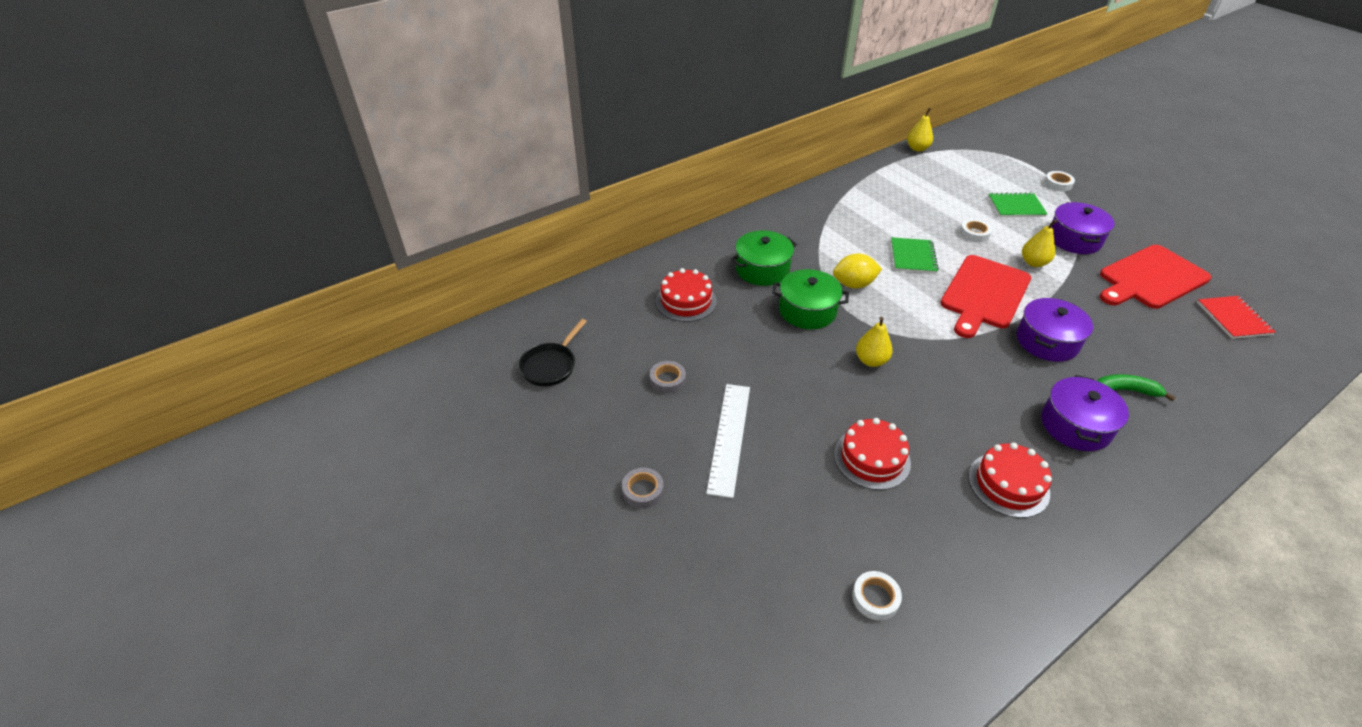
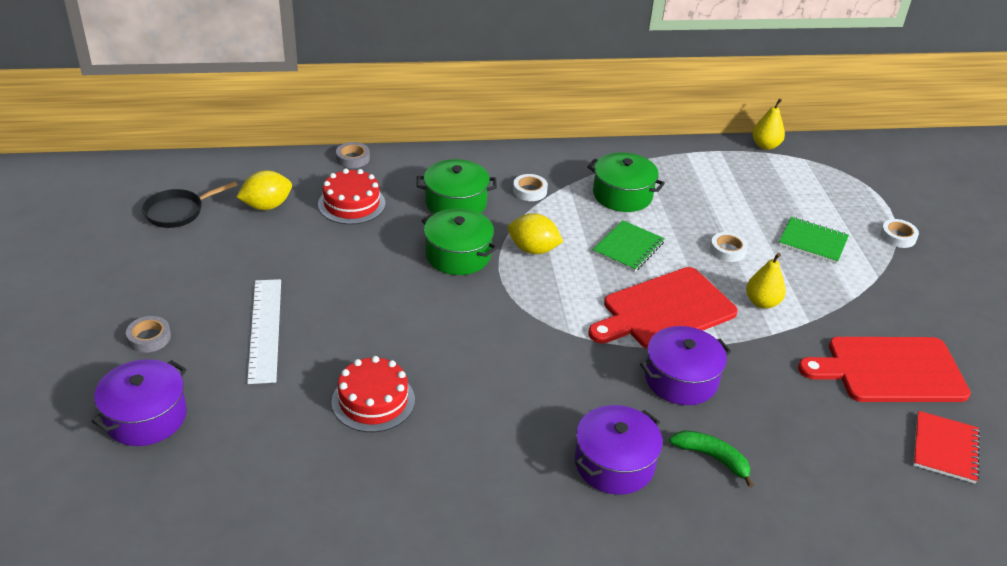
camera: 25 degrees right, 5 degrees down
grey tape [650,361,686,394] -> grey tape moved to [336,142,370,168]
white ruler [706,384,750,498] -> white ruler turned 45 degrees counterclockwise [247,279,281,384]
white tape [852,571,902,620] -> white tape moved to [513,174,548,201]
yellow pear [856,317,893,367] -> none
red cake [968,443,1052,518] -> none
purple pot [1052,202,1114,254] -> purple pot moved to [92,359,187,446]
none -> yellow lemon [237,170,292,210]
none -> green pot [587,152,665,212]

